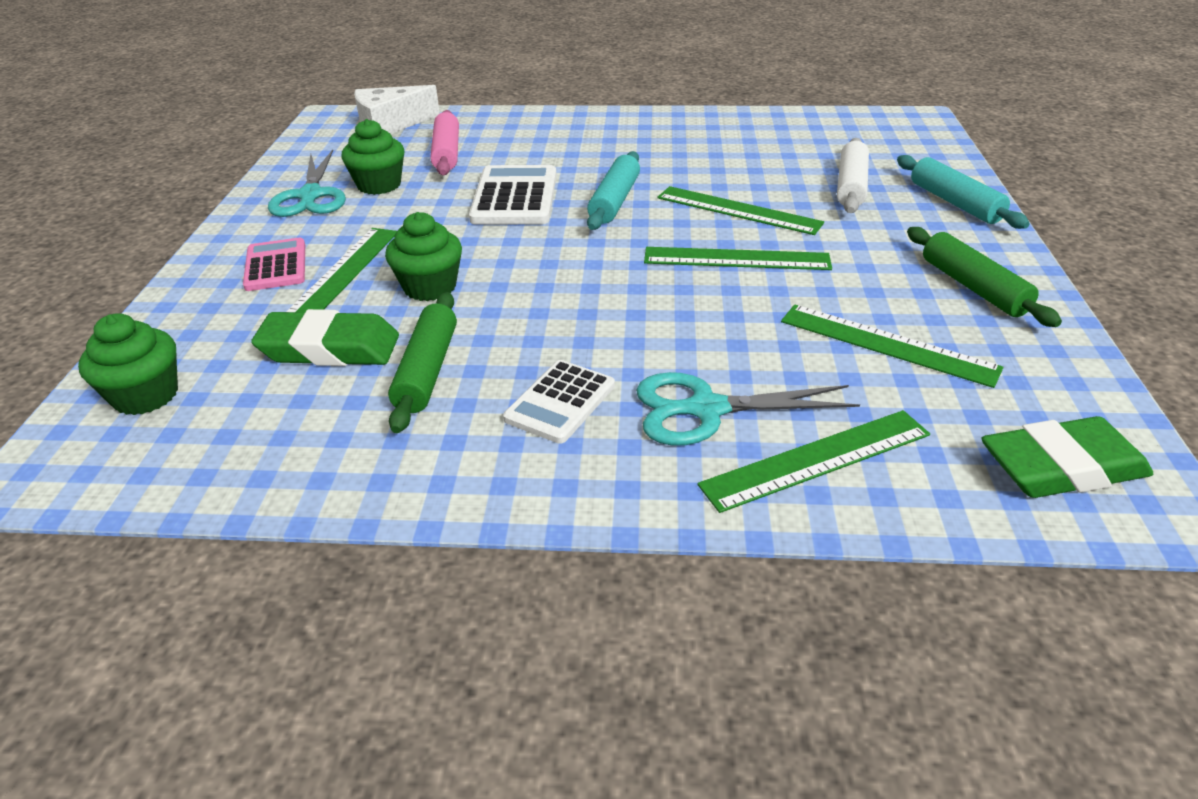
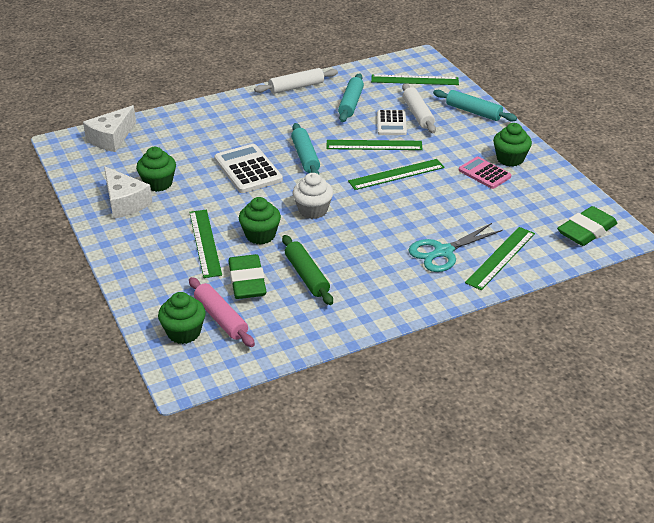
camera: 30 degrees left, 0 degrees up
pink calculator [243,238,305,291] -> pink calculator moved to [459,157,511,189]
green eraser [251,309,399,366] -> green eraser turned 75 degrees counterclockwise [228,254,267,299]
turquoise scissors [268,149,346,217] -> white cheese [104,166,152,219]
pink rolling pin [430,110,459,175] -> pink rolling pin moved to [189,277,255,347]
white calculator [503,360,615,444] -> white calculator moved to [377,110,407,135]
green ruler [781,305,1003,388] -> green ruler moved to [371,74,459,85]
green rolling pin [907,227,1062,327] -> green cupcake [493,123,532,167]
none -> white rolling pin [254,68,338,94]
none -> white cupcake [293,173,333,219]
none -> turquoise rolling pin [338,73,364,122]

